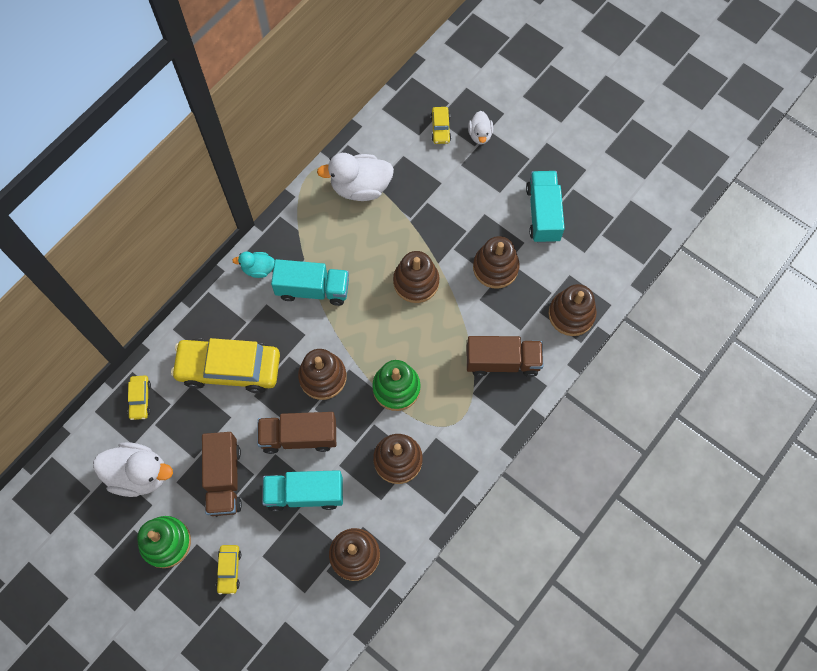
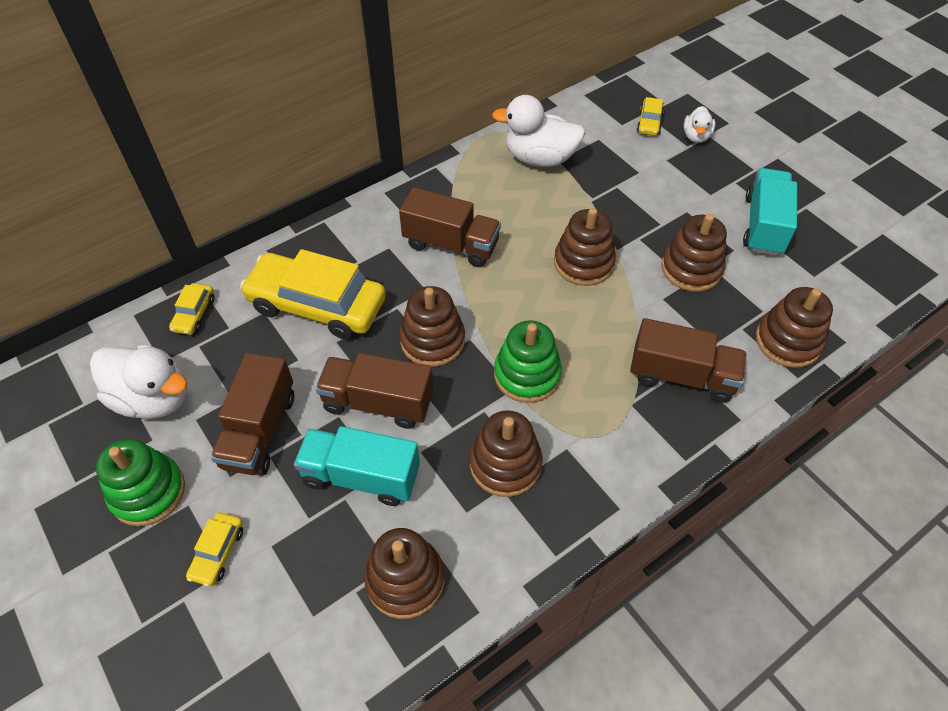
camera: 15 degrees right, 15 degrees down
turquoise duck [232,252,275,278] -> none
turquoise truck [271,259,349,306] -> brown truck [399,187,501,267]

